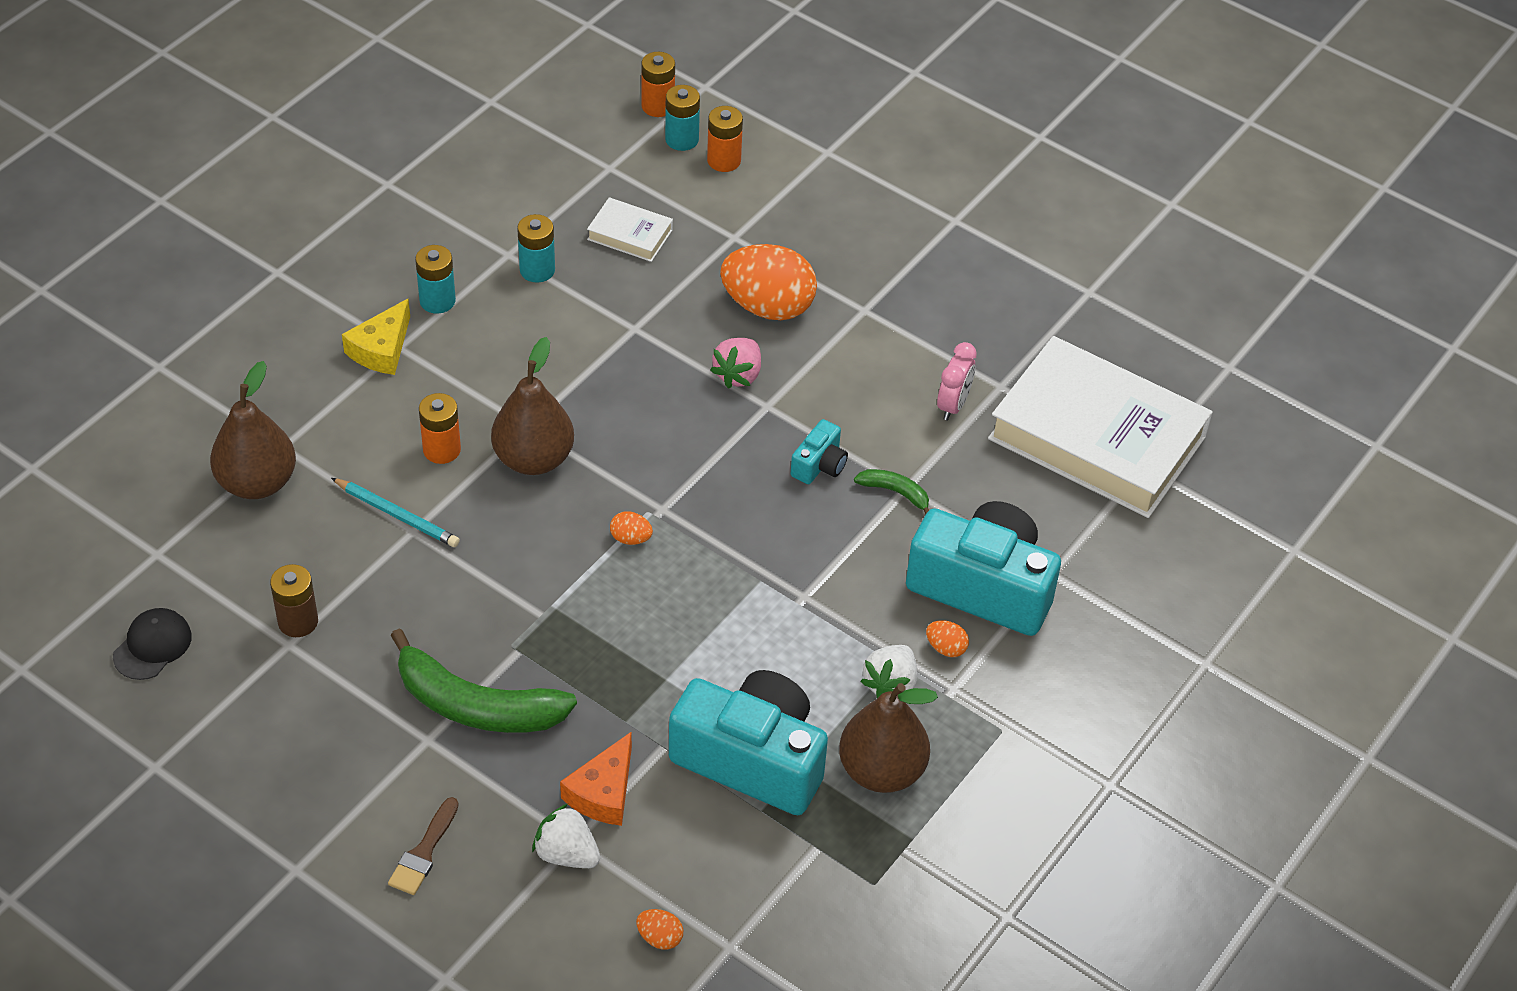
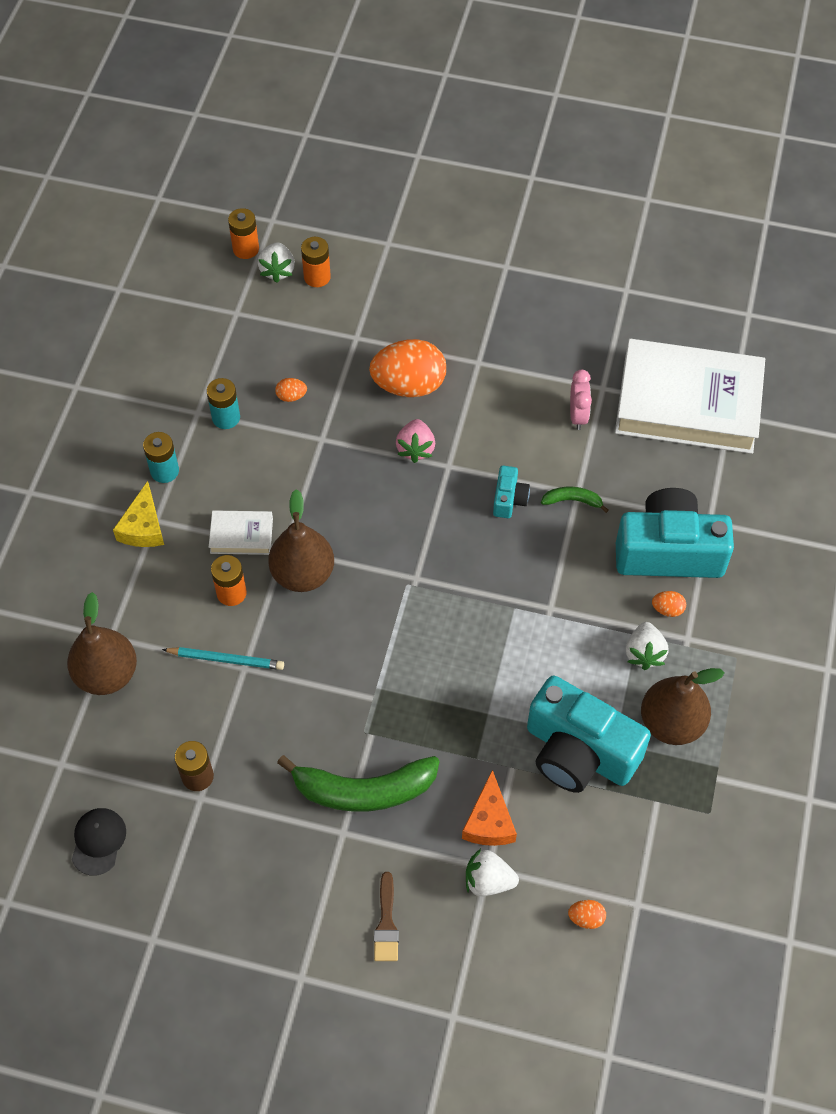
camera: 20 degrees left, 10 degrees up
white book [587,197,673,262] -> white book moved to [209,510,273,555]
orange egg [610,511,653,545] -> orange egg moved to [275,378,307,402]
turquoise battery [665,85,700,151] -> white strawberry [258,242,295,283]
turquoise camera [669,670,828,815] -> turquoise camera turned 150 degrees counterclockwise [527,675,651,793]

